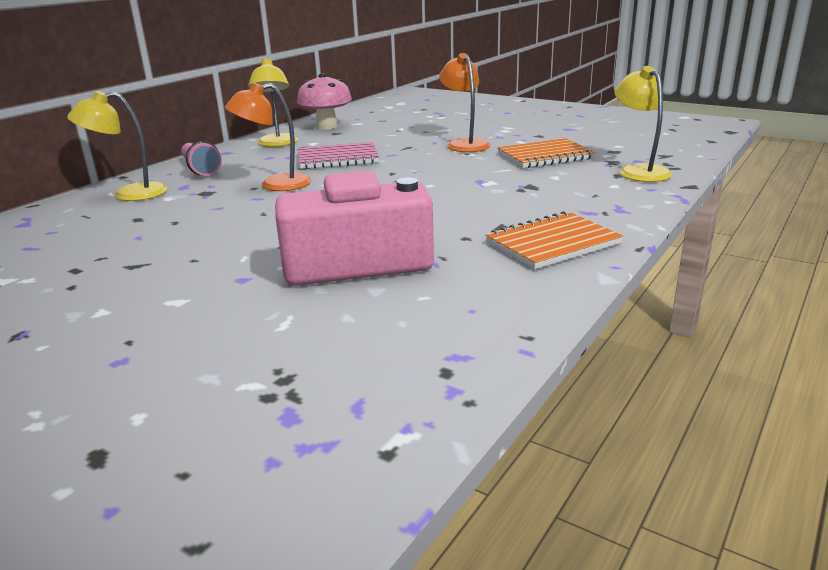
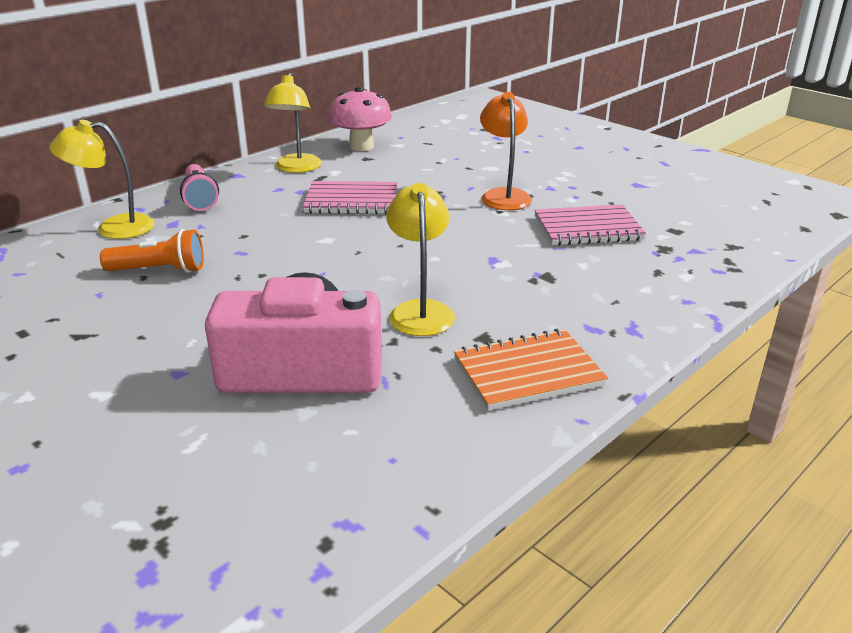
camera: 10 degrees right, 5 degrees up
orange lamp [225,83,311,191] -> none
orange notebook [498,138,596,168] -> pink notebook [534,205,646,246]
yellow lamp [614,66,672,182] -> yellow lamp moved to [386,183,455,336]
none -> orange flashlight [100,229,204,273]

